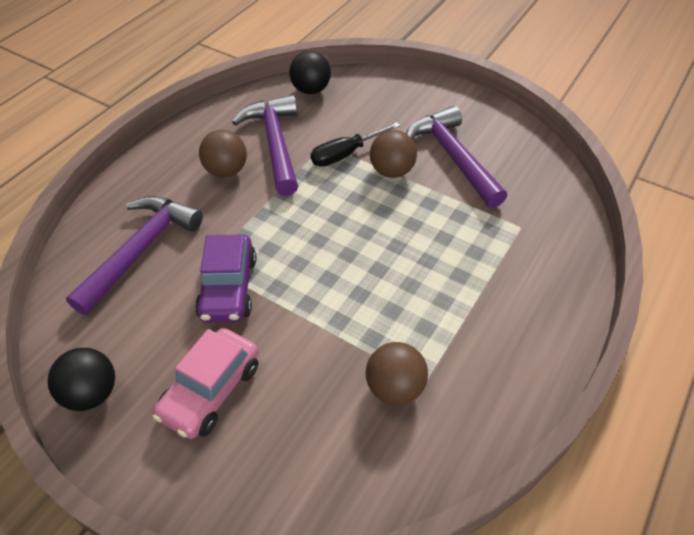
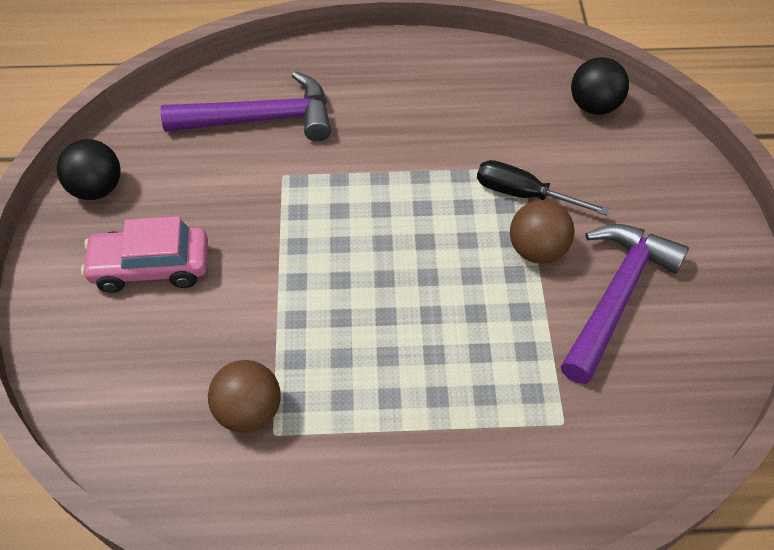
camera: 55 degrees right, 5 degrees up
purple car [195,235,256,323] -> none
brown ball [199,130,247,177] -> none
purple hammer [232,95,298,196] -> none

